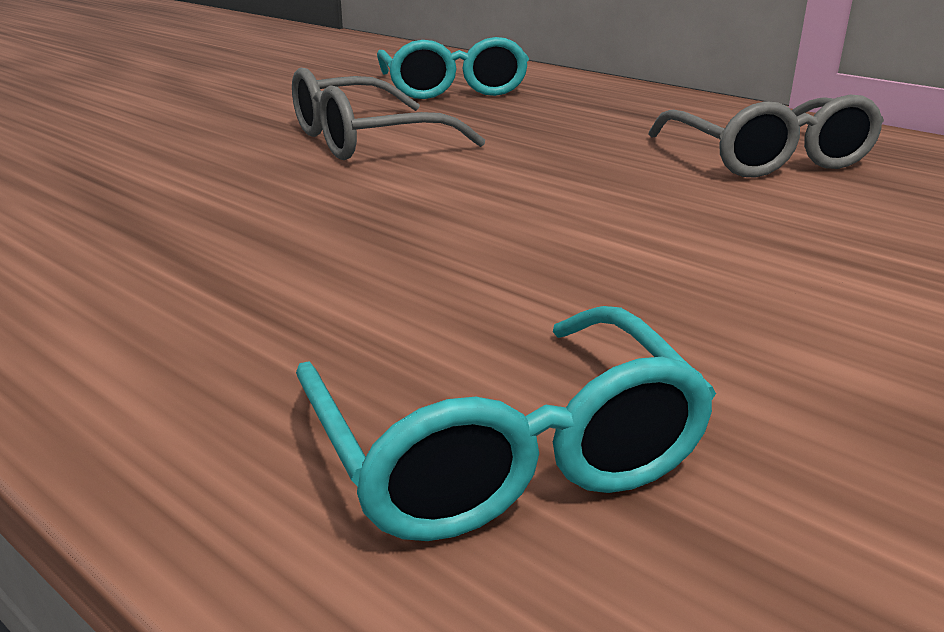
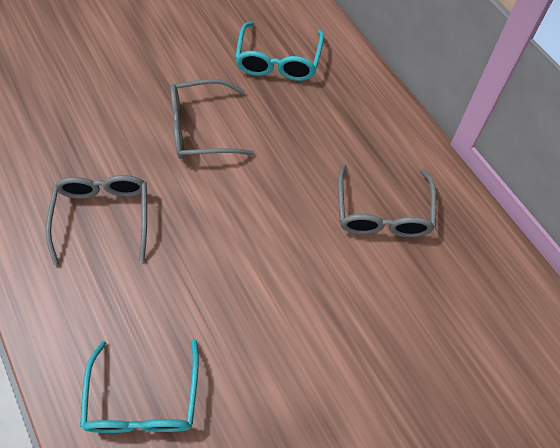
camera: 20 degrees right, 35 degrees up
none -> grey glasses [46,175,147,265]

